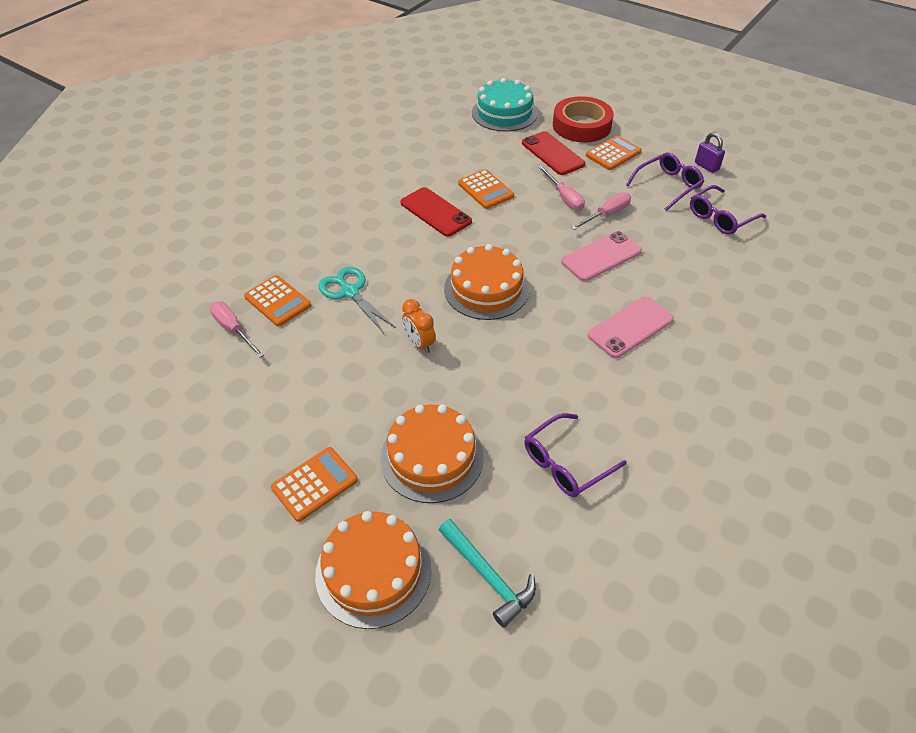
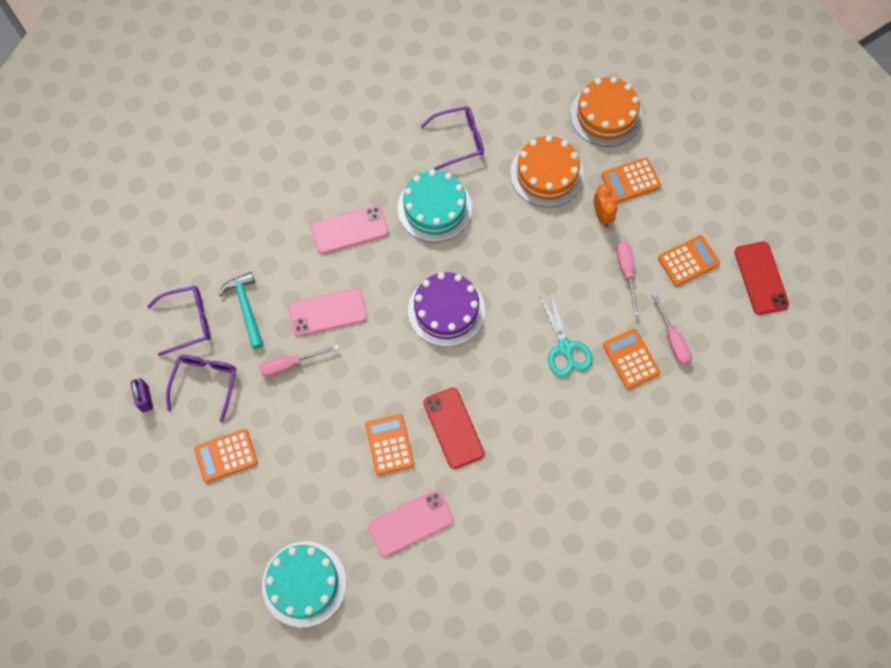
camera: 160 degrees left, 20 degrees up
orange clock [402,299,436,353] -> orange clock moved to [594,184,617,227]
turquoise hammer [439,519,536,628] -> turquoise hammer moved to [219,272,264,349]
orange cake [444,244,529,320] -> purple cake [408,272,485,347]
red phone [522,131,585,175] -> red phone moved to [735,242,789,315]
pink screwdriver [538,165,585,211] -> pink screwdriver moved to [617,242,639,316]
red tape [553,96,614,143] -> none
purple glasses [626,153,704,211] -> purple glasses turned 120 degrees clockwise [166,355,236,422]
none -> pink phone [368,490,454,557]
none -> turquoise cake [397,170,472,242]
none -> orange calculator [658,235,720,287]

